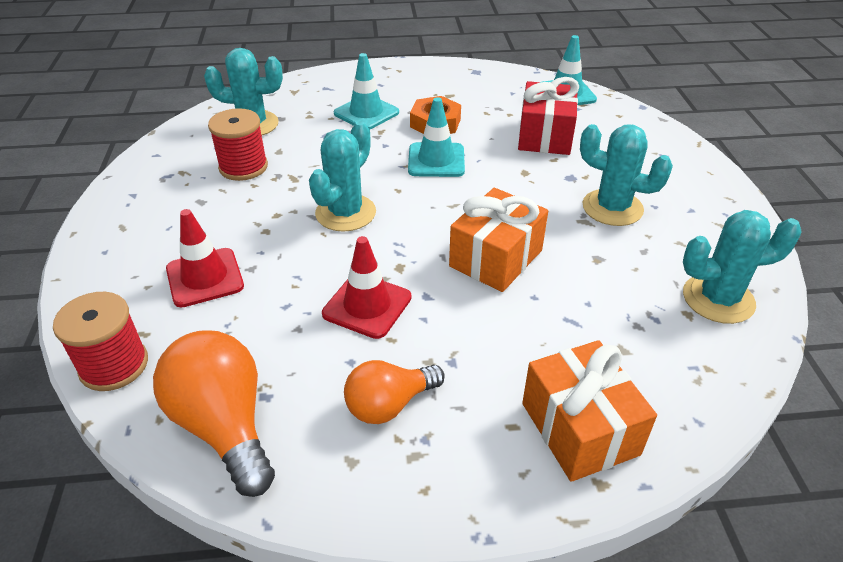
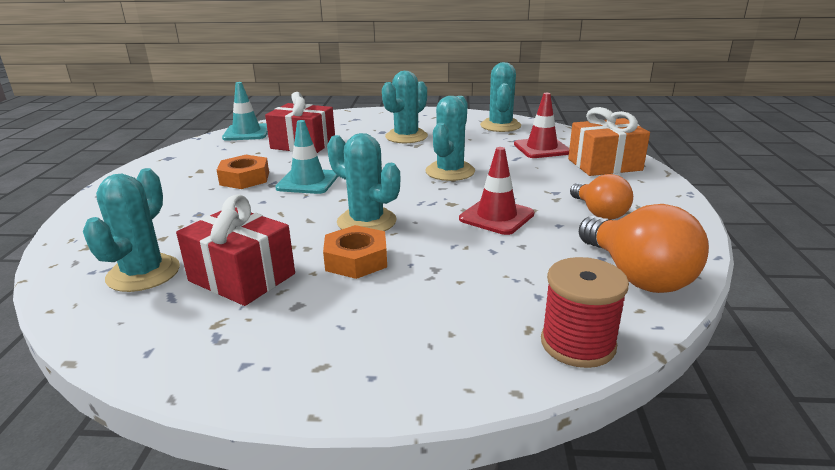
camera: 80 degrees left, 15 degrees down
orange light bulb [153,331,275,497] -> orange light bulb turned 90 degrees counterclockwise [579,204,709,293]
red traffic cone [166,209,244,308] -> red traffic cone moved to [514,93,569,158]
red spool [208,108,268,181] -> red gift [176,194,295,306]
turquoise traffic cone [334,53,399,130] -> none
orange gift [449,188,548,292] -> turquoise cactus [425,96,475,181]
none -> orange nut [323,225,387,279]

